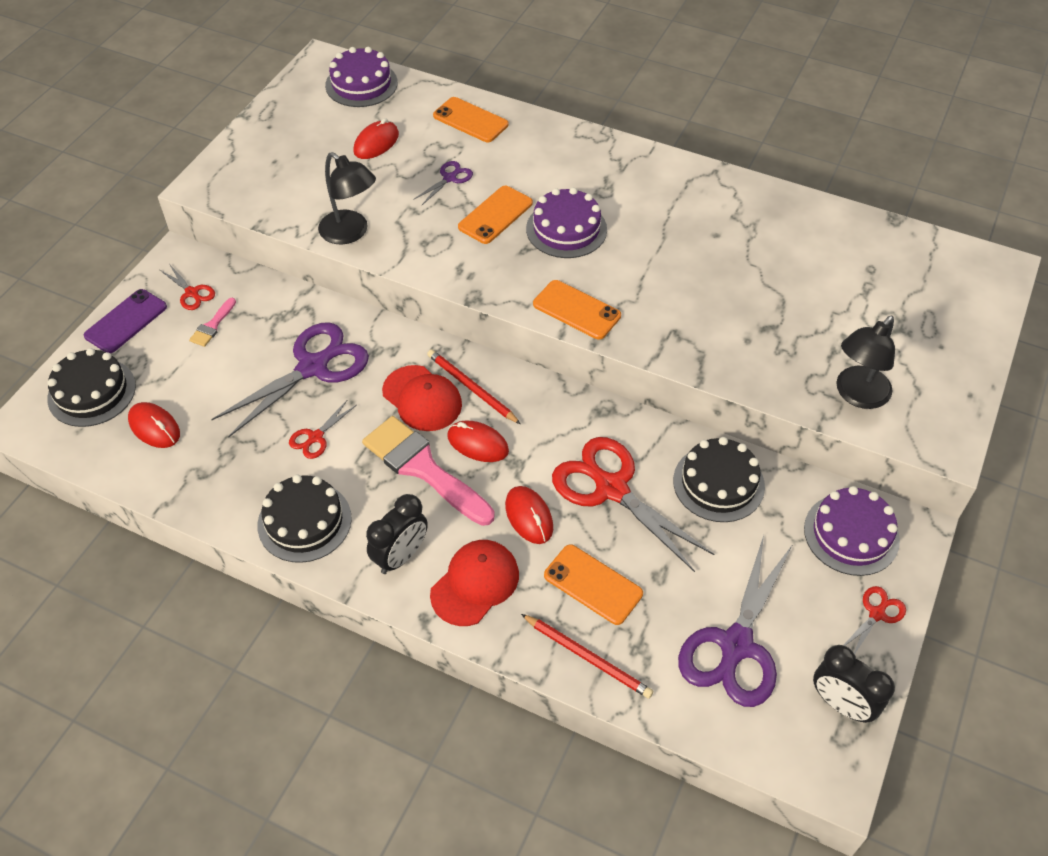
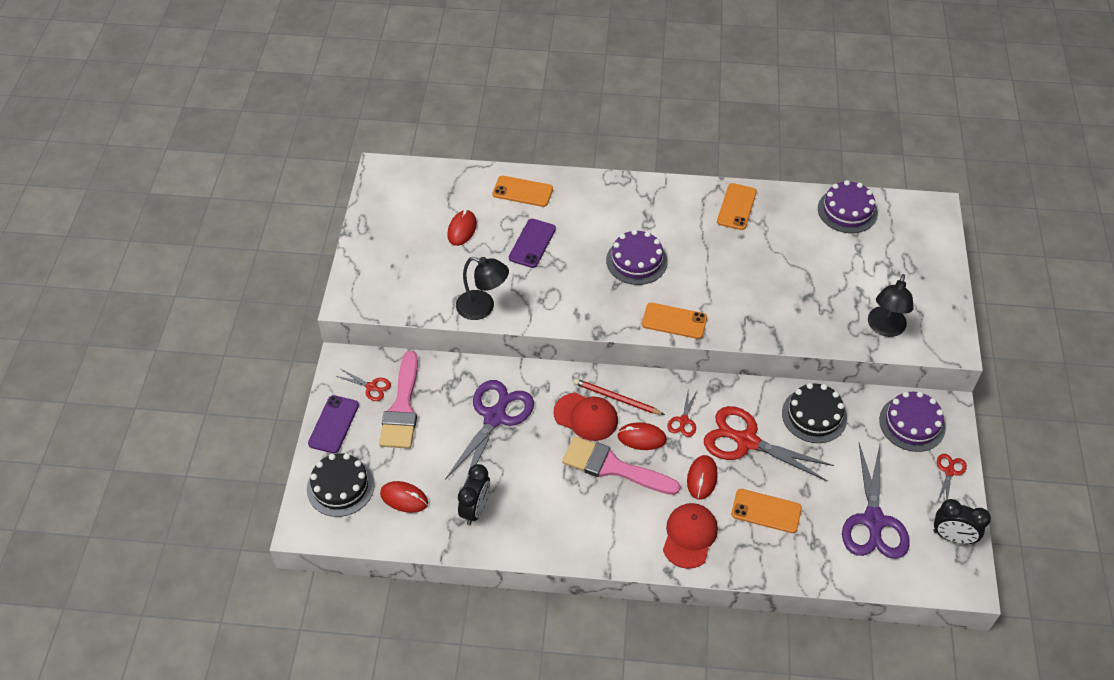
camera: 20 degrees left, 0 degrees up
pink brush [189,298,236,347] -> pink brush [379,351,418,448], size x2.20
black cake [258,474,352,563] -> none
red scissors [289,399,357,459] -> red scissors moved to [667,391,697,437]
purple cake [325,47,398,107] -> purple cake moved to [818,180,878,233]
black clock [366,494,428,574] -> black clock moved to [458,464,490,525]
purple scissors [413,161,473,205] -> purple phone [509,219,556,268]
orange phone [458,186,533,244] -> orange phone moved to [717,183,757,230]
red mouse [505,486,553,544] -> red mouse turned 60 degrees clockwise [687,455,718,500]
red pencil [521,614,653,699] -> none

